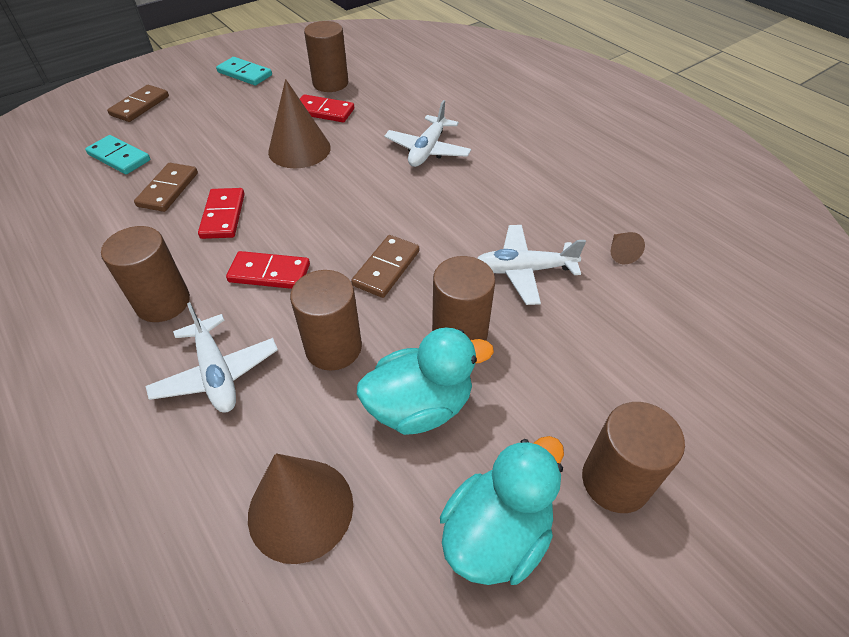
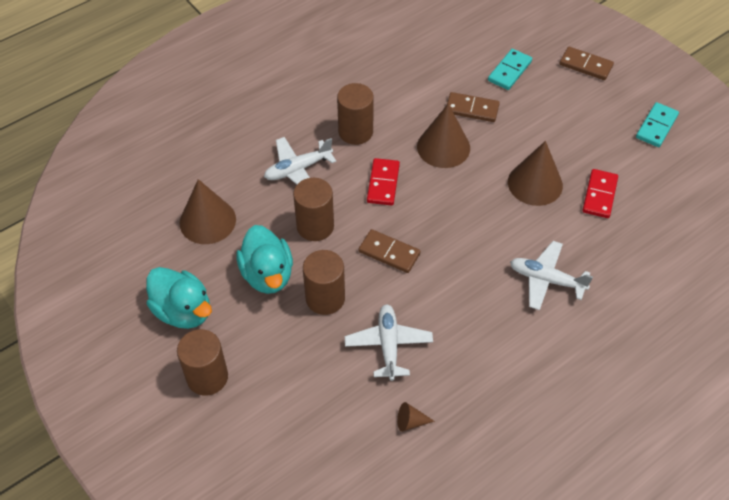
camera: 90 degrees right, 5 degrees up
red domino [198,188,245,239] -> brown cone [417,104,470,168]
brown cylinder [304,21,348,92] -> none

